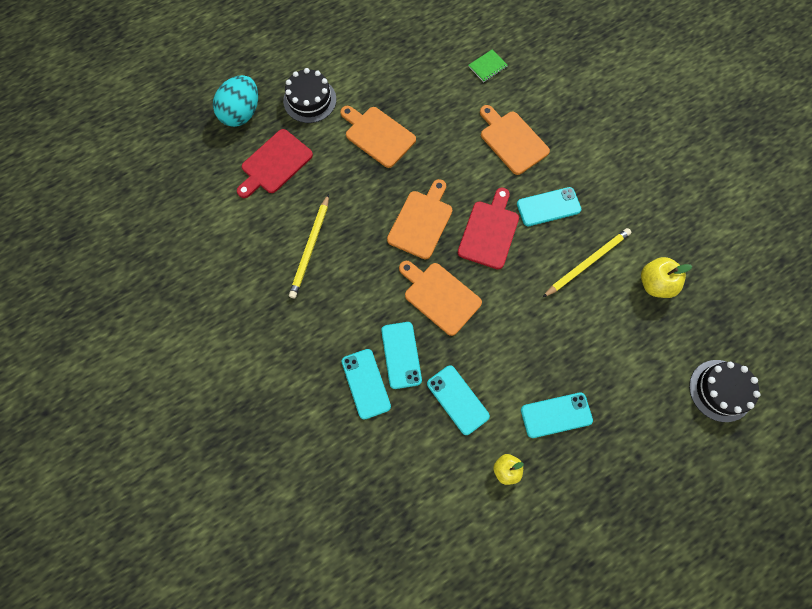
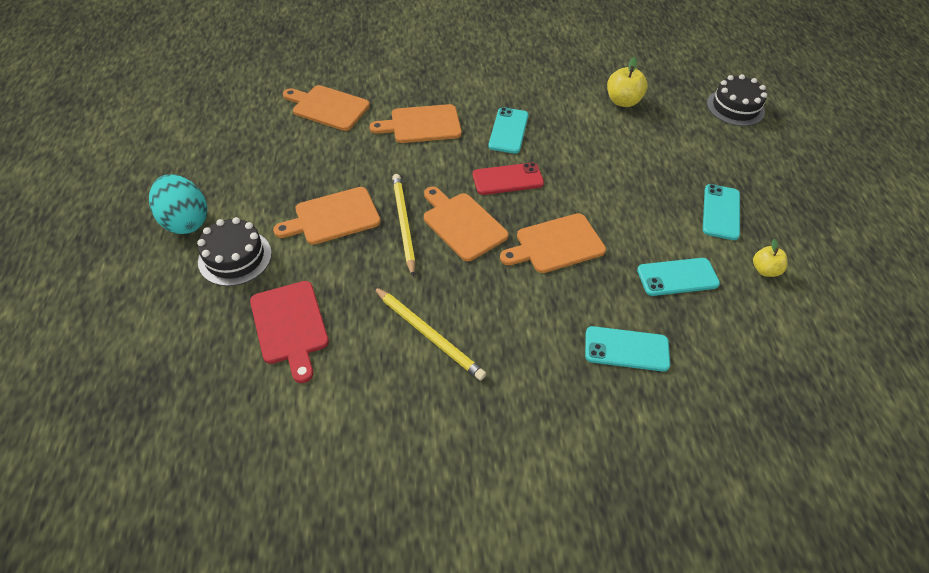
camera: 65 degrees left, 20 degrees down
turquoise egg [213,75,258,127] -> turquoise egg moved to [149,174,207,234]
turquoise phone [381,322,422,389] -> none
red cutting board [458,188,519,269] -> red phone [472,163,544,195]
green notebook [468,50,508,82] -> orange cutting board [283,85,370,131]
yellow pencil [542,228,631,298] -> yellow pencil moved to [392,174,416,277]

